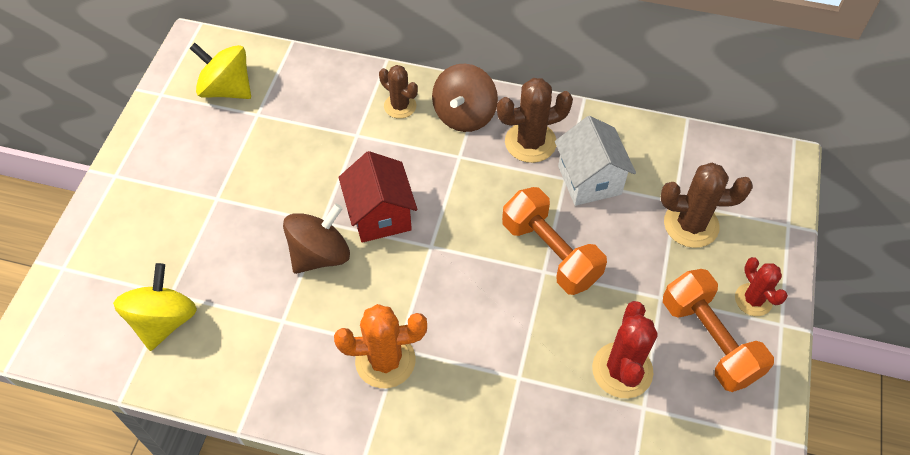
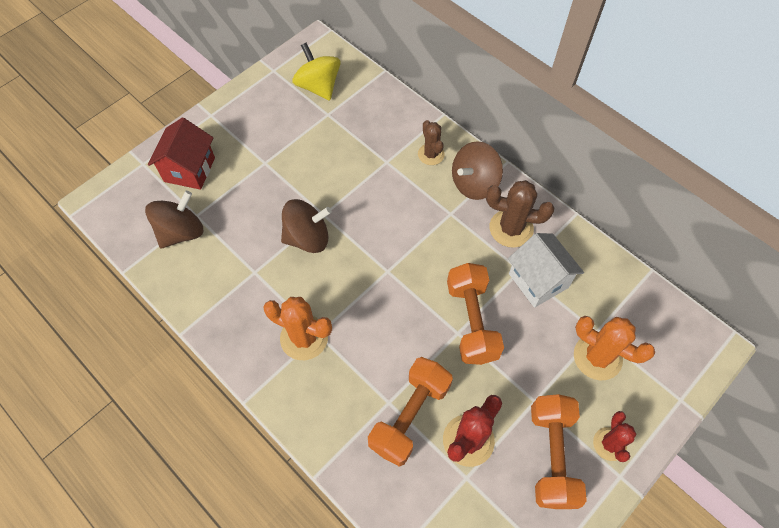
camera: 30 degrees right, 5 degrees up
yellow spinning top [113,263,197,351] -> brown spinning top [145,191,203,248]
red house [338,151,418,243] -> red house moved to [148,118,215,190]
white house [555,116,636,206] -> white house turned 45 degrees counterclockwise [508,233,584,308]
brown cactus [661,163,753,248] -> orange cactus [574,316,655,381]
none -> orange dumbbell [368,357,453,467]

